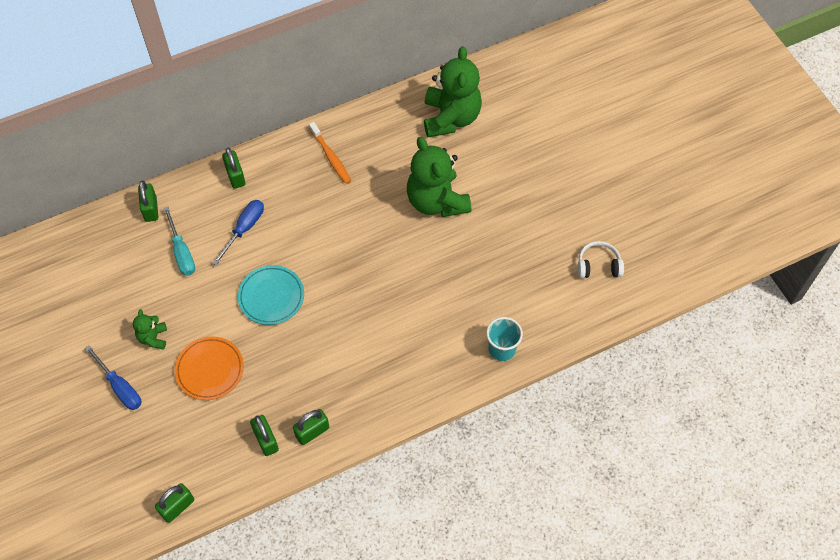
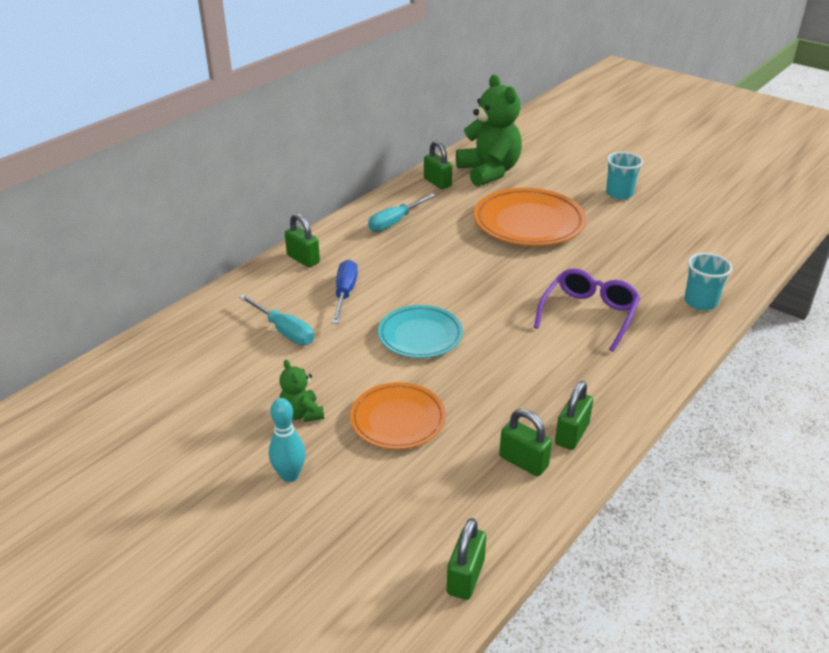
camera: 25 degrees left, 25 degrees down
blue screwdriver [85,345,141,410] -> turquoise bowling pin [269,398,306,482]
green padlock [138,181,158,222] -> green padlock moved to [424,141,452,189]
orange toothbrush [309,122,351,184] -> turquoise screwdriver [368,194,436,232]
green teddy bear [407,137,471,217] -> orange plate [474,188,587,246]
white headphones [578,241,624,278] -> none
none -> purple glasses [534,268,640,352]
none -> turquoise cup [606,152,643,200]

